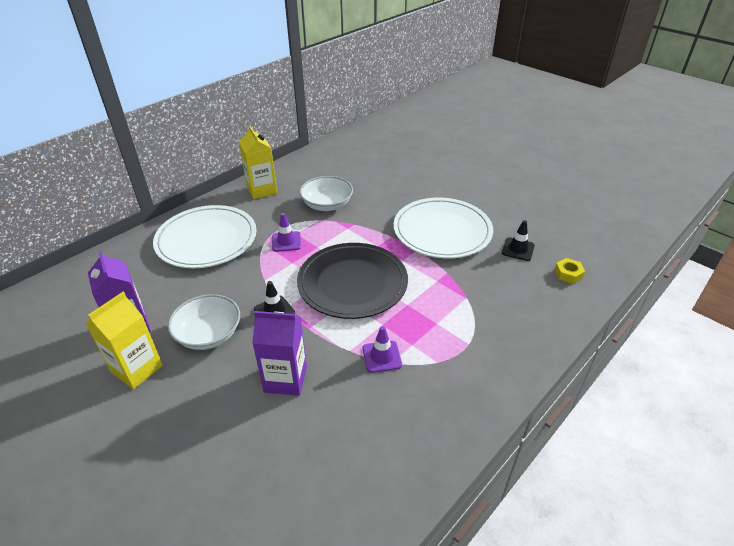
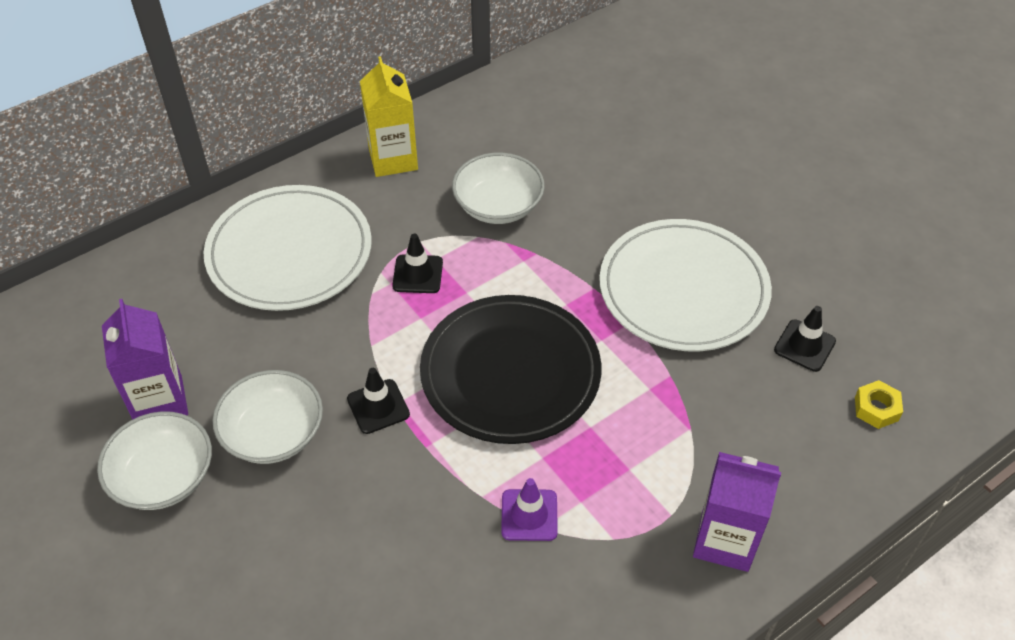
camera: 10 degrees right, 10 degrees up
yellow carton [85,292,163,389] -> white bowl [97,411,212,510]
purple carton [252,311,307,396] -> purple carton moved to [693,452,781,572]
purple traffic cone [272,213,301,252] -> black traffic cone [392,234,443,293]

